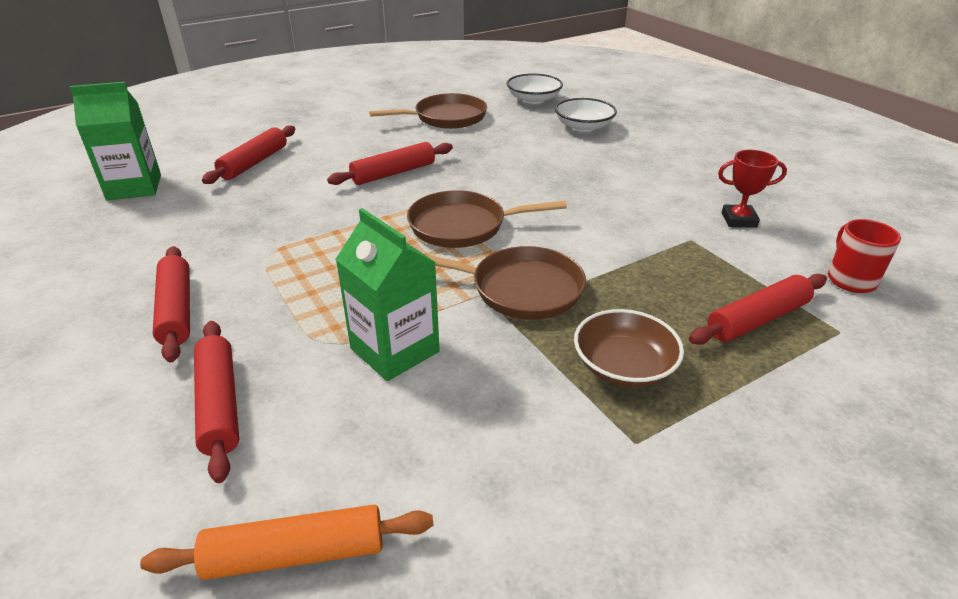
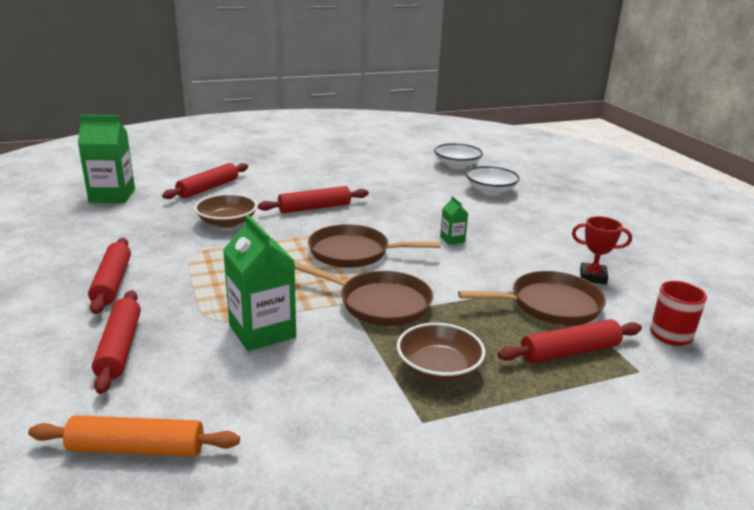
camera: 10 degrees right, 10 degrees down
brown pan [369,93,487,129] -> brown pan moved to [458,271,606,325]
none -> brown bowl [194,194,257,228]
none -> green carton [440,196,468,245]

